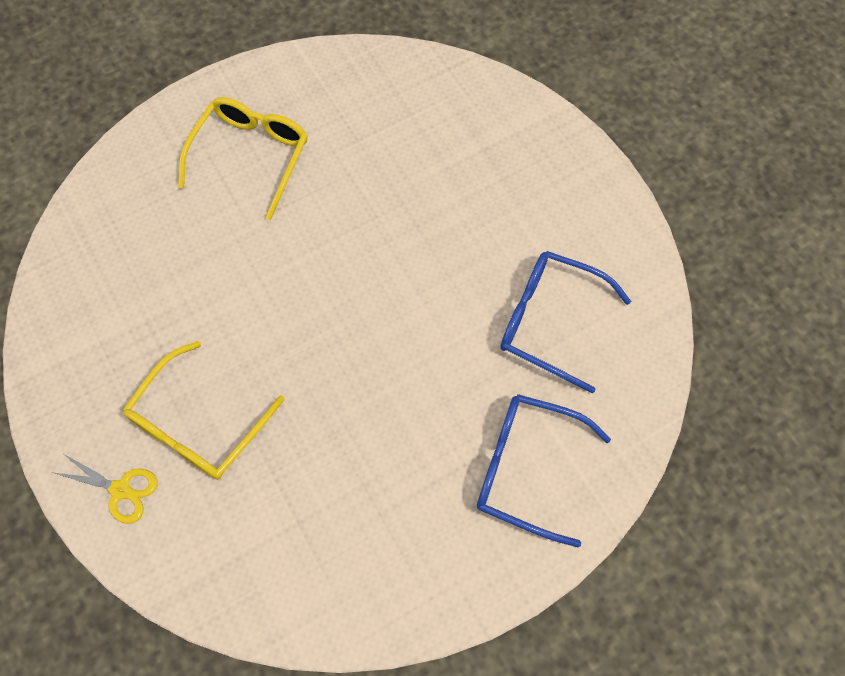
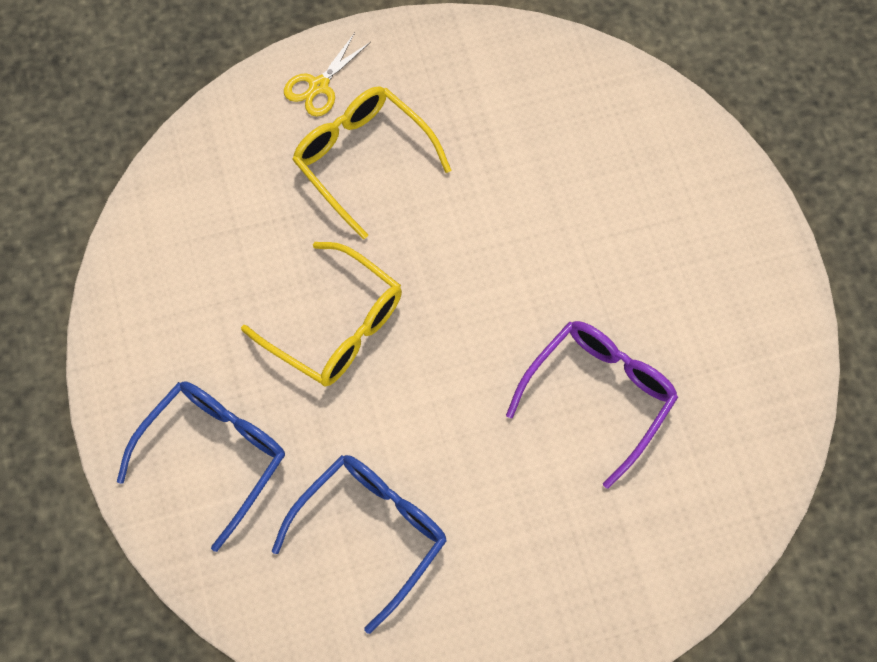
camera: 105 degrees right, 0 degrees up
yellow glasses [178,97,308,220] -> yellow glasses moved to [241,242,402,386]
none -> purple glasses [506,321,678,489]

